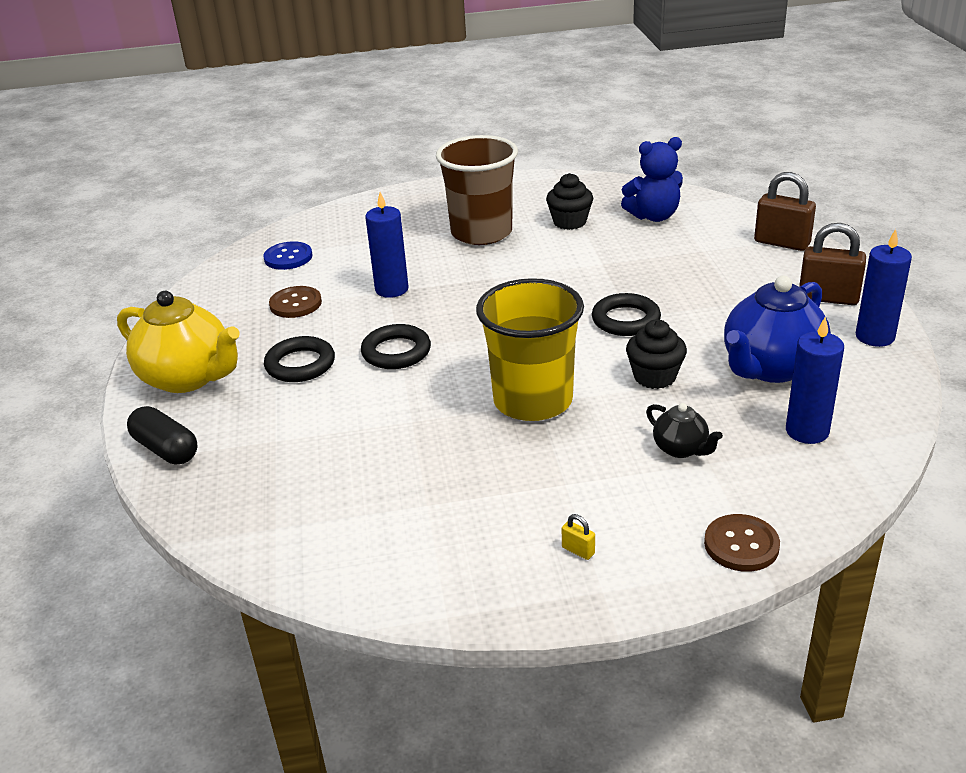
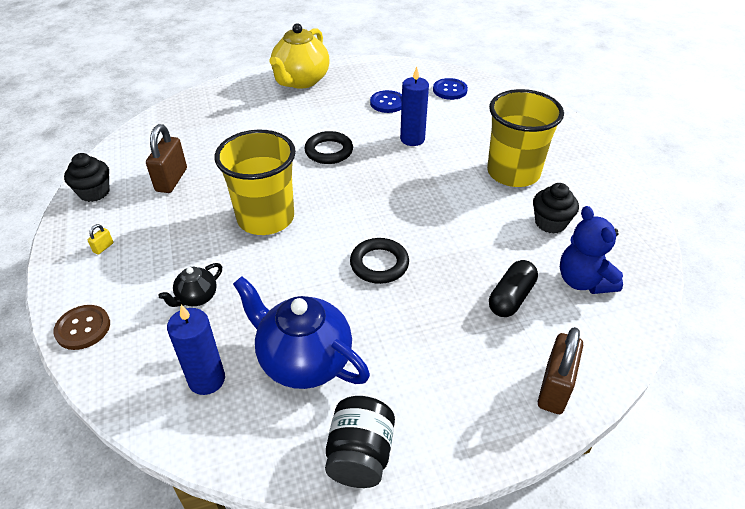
camera: 80 degrees right, 10 degrees up
black capsule [127,406,198,465] -> black capsule moved to [489,260,538,317]
black ring [264,336,335,382] -> none
brown button [269,286,322,318] -> blue button [370,90,402,113]
brown cup [436,135,518,245] -> yellow cup [487,89,564,187]
black cupcake [626,319,687,389] -> black cupcake moved to [64,153,109,202]
brown padlock [799,223,866,305] -> brown padlock moved to [146,124,187,193]
blue candle [856,229,912,347] -> black jar [325,396,395,488]

